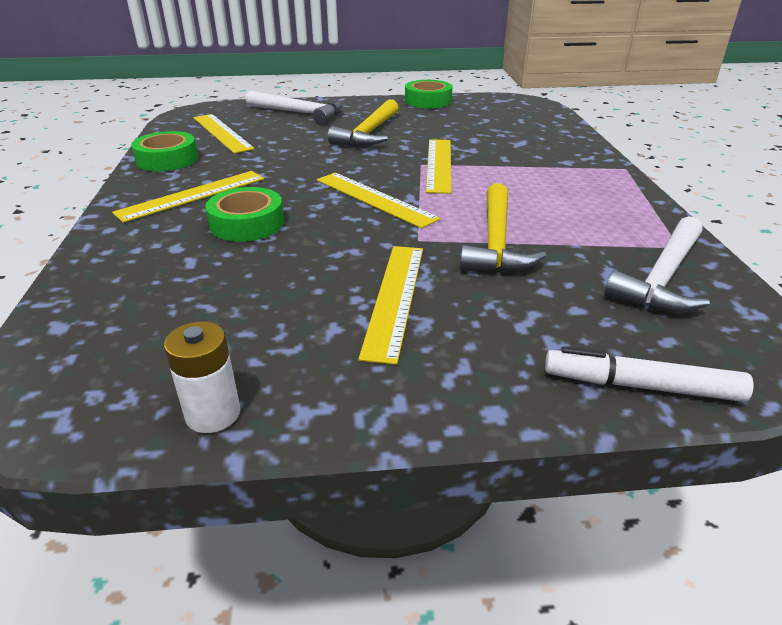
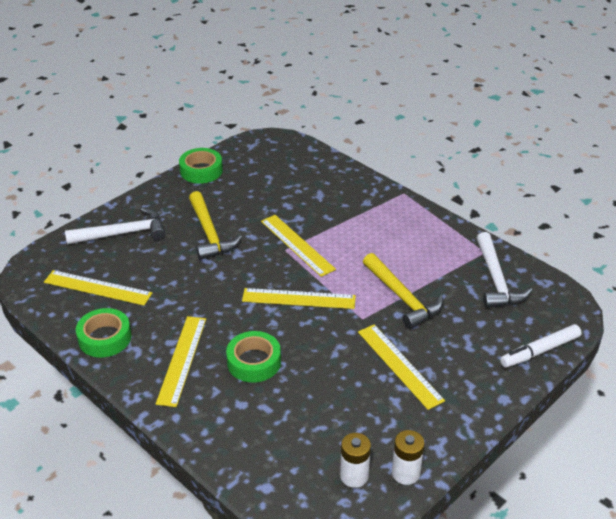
camera: 40 degrees left, 5 degrees up
none -> white battery [340,433,371,488]

